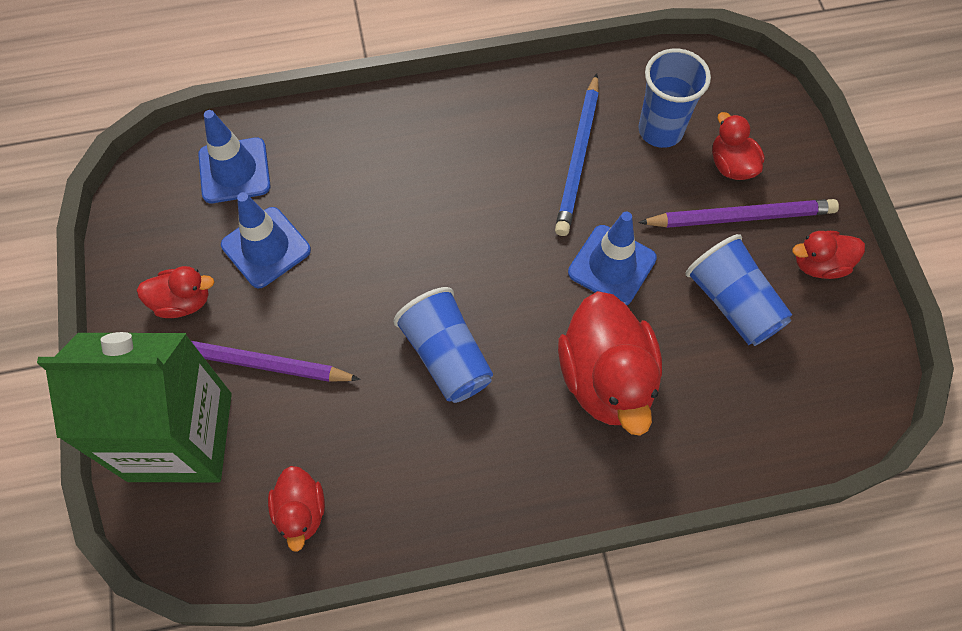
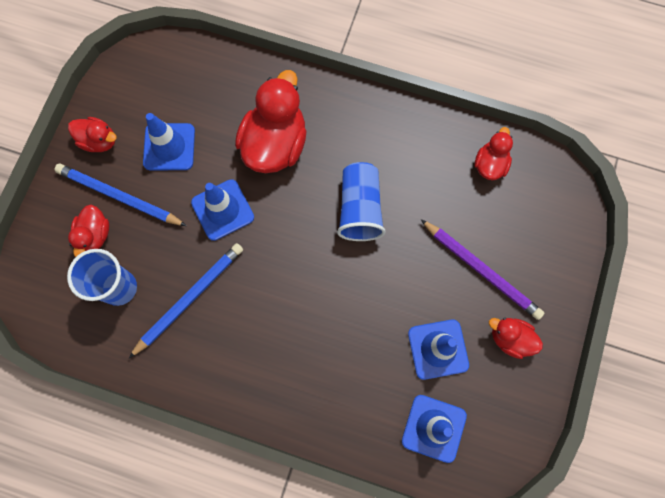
camera: 150 degrees left, 10 degrees up
green carton [37,332,232,483] -> none
purple pencil [638,199,839,228] -> blue pencil [55,164,187,226]
blue cup [685,234,792,346] -> blue traffic cone [143,113,195,170]

